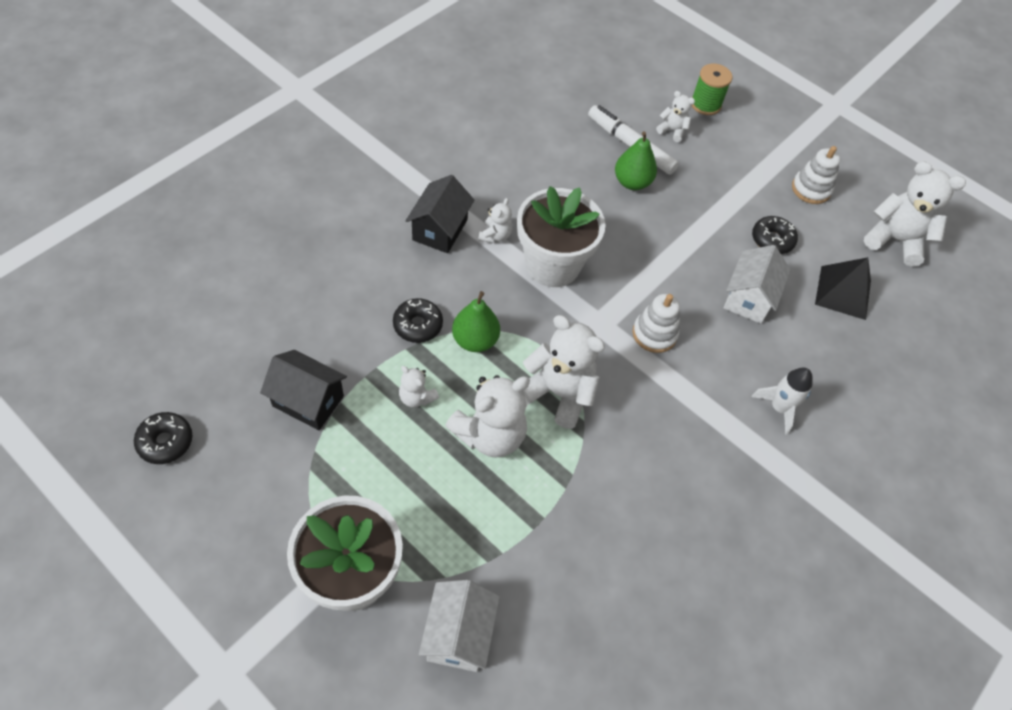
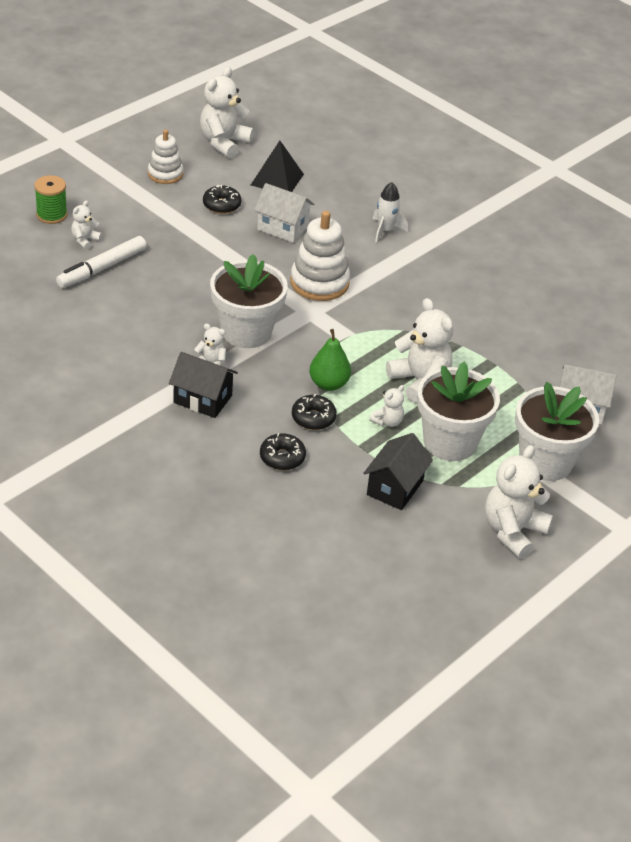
camera: 85 degrees left, 15 degrees down
black donut [134,412,193,464] -> black donut moved to [260,433,306,470]
white teddy bear [523,315,605,429] -> white teddy bear moved to [485,445,553,559]
green pear [615,131,657,190] -> none
white stacking toy [633,294,680,353] -> white stacking toy [290,211,350,301], size x1.56
none -> white flower pot [417,362,500,461]

